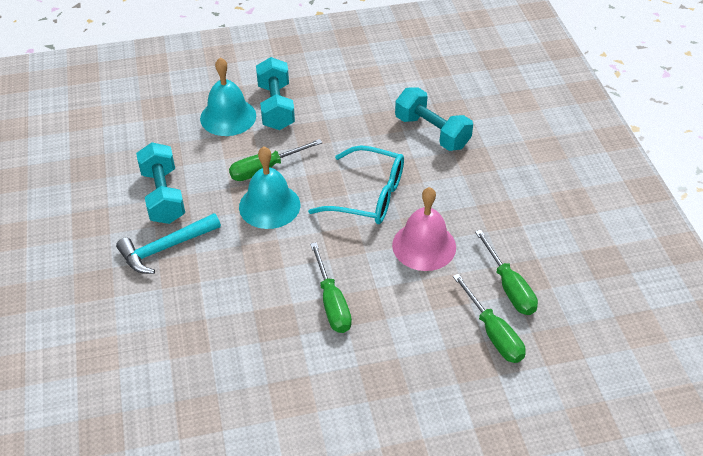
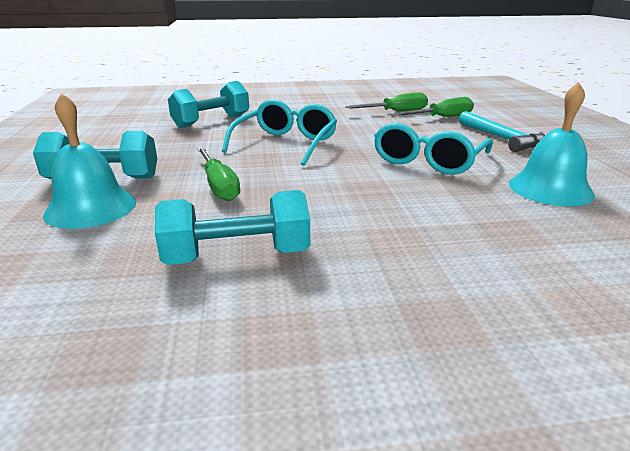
camera: 85 degrees left, 20 degrees down
turquoise hammer [116,213,221,274] -> turquoise hammer moved to [459,111,545,152]
turquoise bell [239,147,300,229] -> turquoise bell moved to [509,82,595,206]
green screwdriver [310,242,352,333] -> turquoise glasses [374,123,493,175]
pink bell [392,187,456,271] -> none

